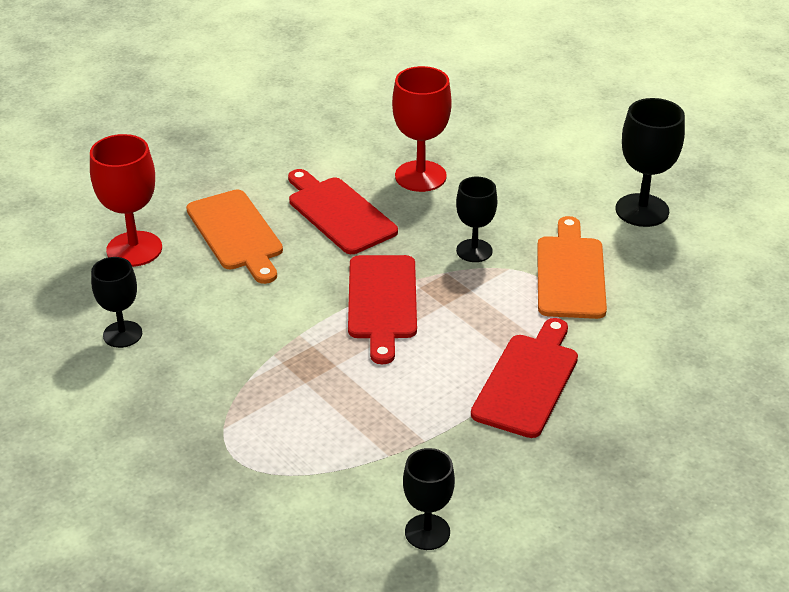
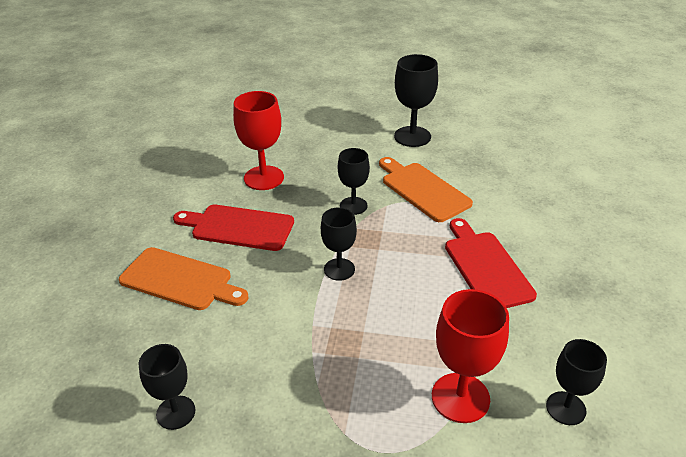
camera: 40 degrees left, 0 degrees up
red goblet [90,134,162,267] -> red goblet moved to [432,289,509,423]
red cutting board [348,255,417,364] -> black goblet [321,207,357,281]

